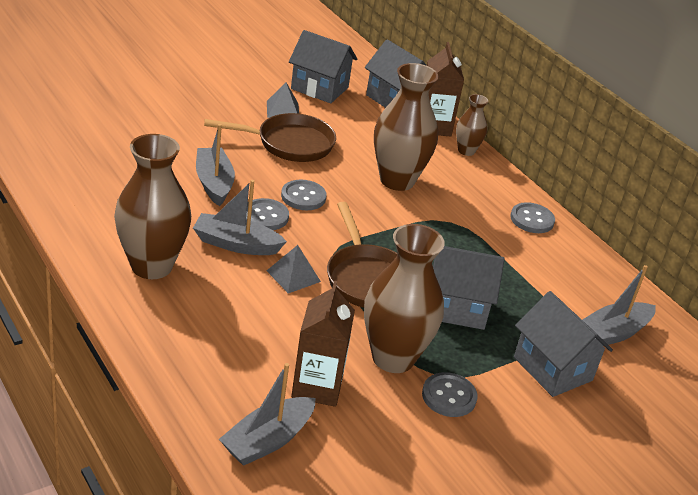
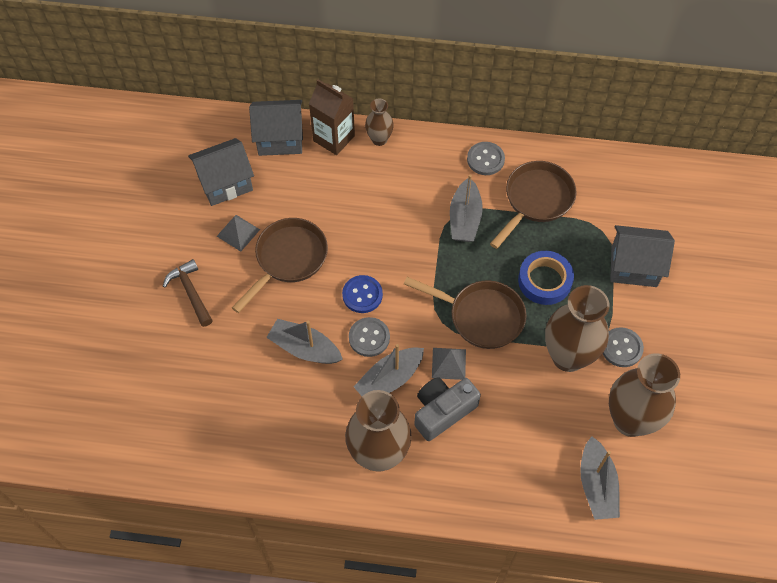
camera: 45 degrees left, 25 degrees up
grey button [281,180,327,210] -> blue button [342,275,383,313]
brown carton [291,281,355,407] -> none
brown vase [374,63,438,191] -> brown vase moved to [609,353,680,437]
grey house [433,246,505,330] -> blue tape [518,251,574,305]
grey boat [583,265,656,346] -> grey boat moved to [450,174,483,242]
none -> brown hammer [163,259,213,327]
none -> grey camera [414,377,481,441]
none -> brown pan [490,161,577,249]

